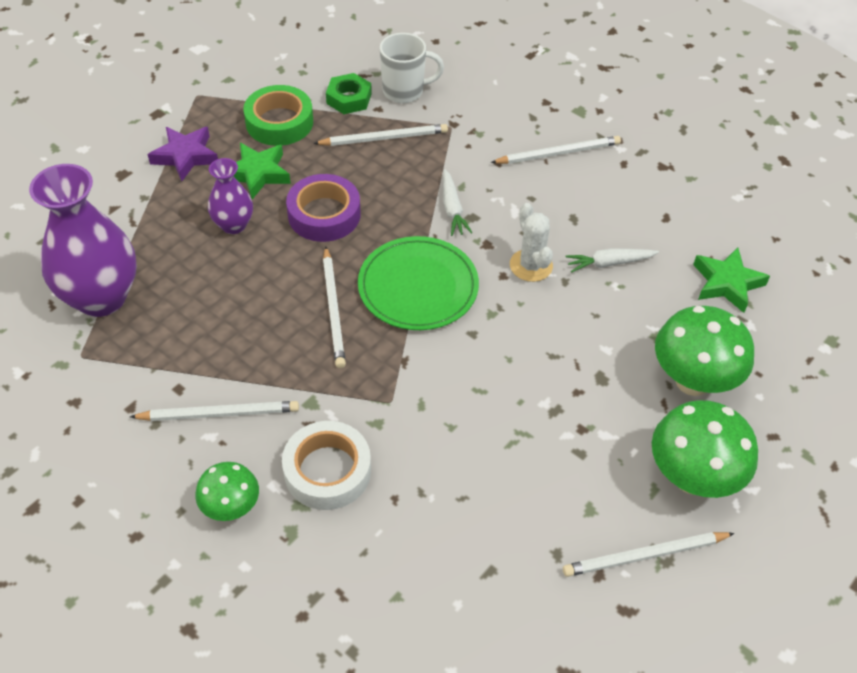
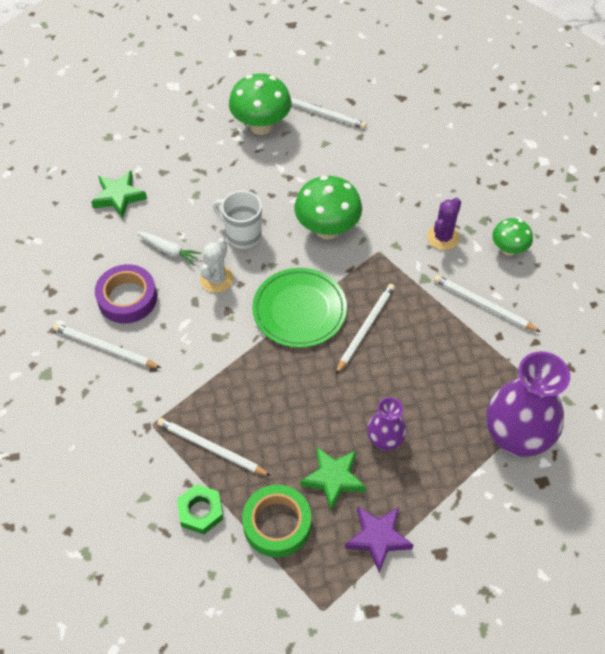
camera: 140 degrees left, 5 degrees up
white tape [282,421,371,510] -> purple cactus [427,198,461,250]
purple tape [286,174,361,242] -> purple tape moved to [95,264,157,324]
white mug [380,33,444,103] -> white mug moved to [213,191,262,249]
white carrot [443,169,472,236] -> none
green mushroom [655,306,754,396] -> green mushroom moved to [294,175,362,240]

